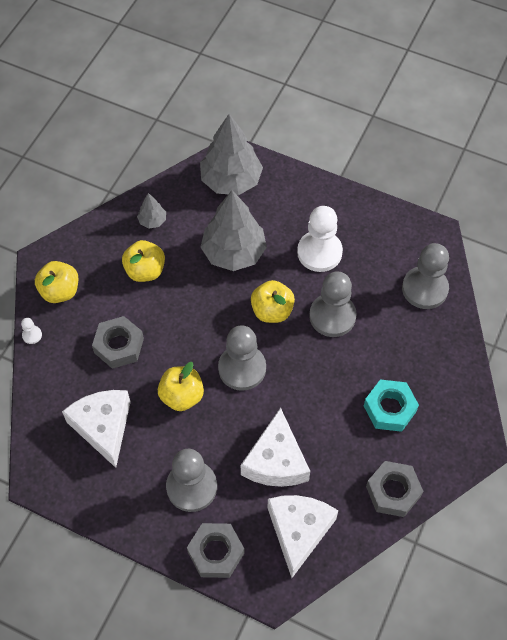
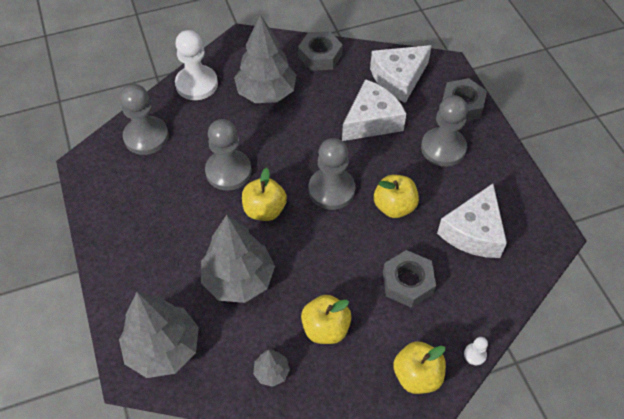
camera: 135 degrees left, 5 degrees down
white pawn [297,206,343,272] -> white pawn moved to [175,30,218,100]
turquoise nut [364,379,419,432] -> grey tree [234,15,296,103]

